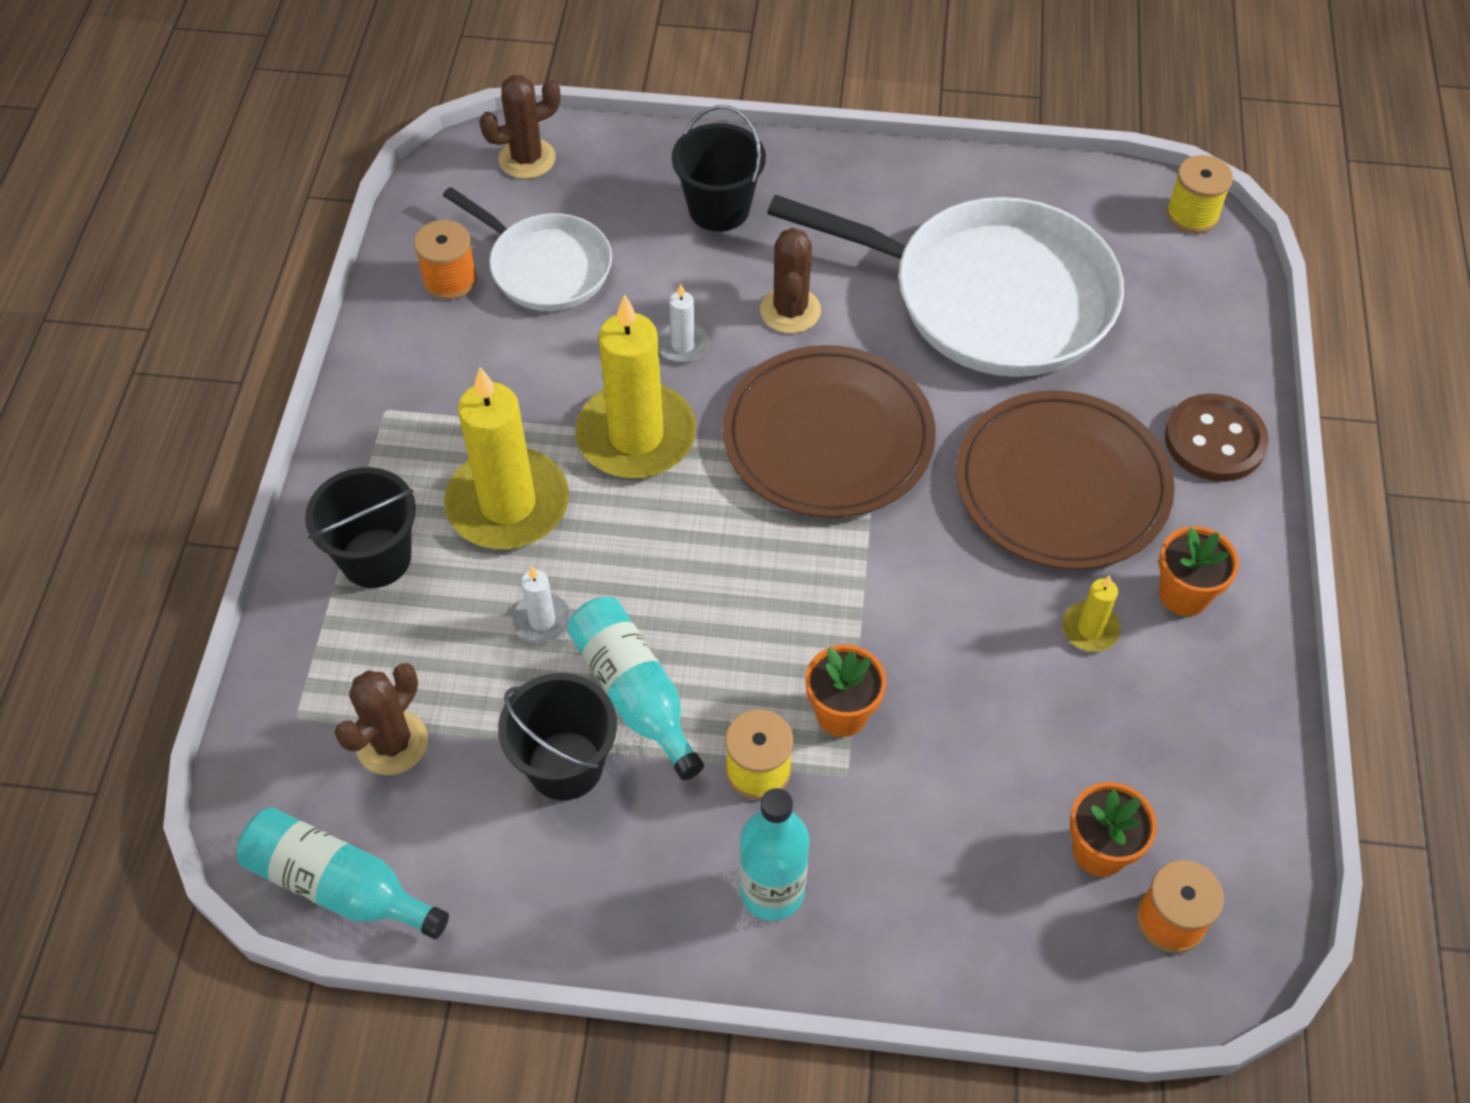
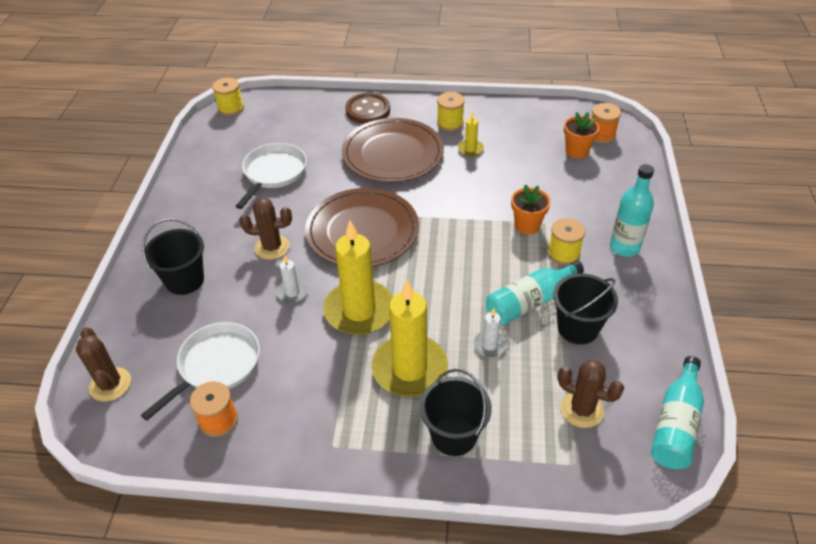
camera: 90 degrees left, 10 degrees down
white pan [767,195,1124,377] -> white pan [235,143,307,209], size x0.56
orange flower pot [1159,526,1239,616] -> yellow spool [437,92,465,131]

